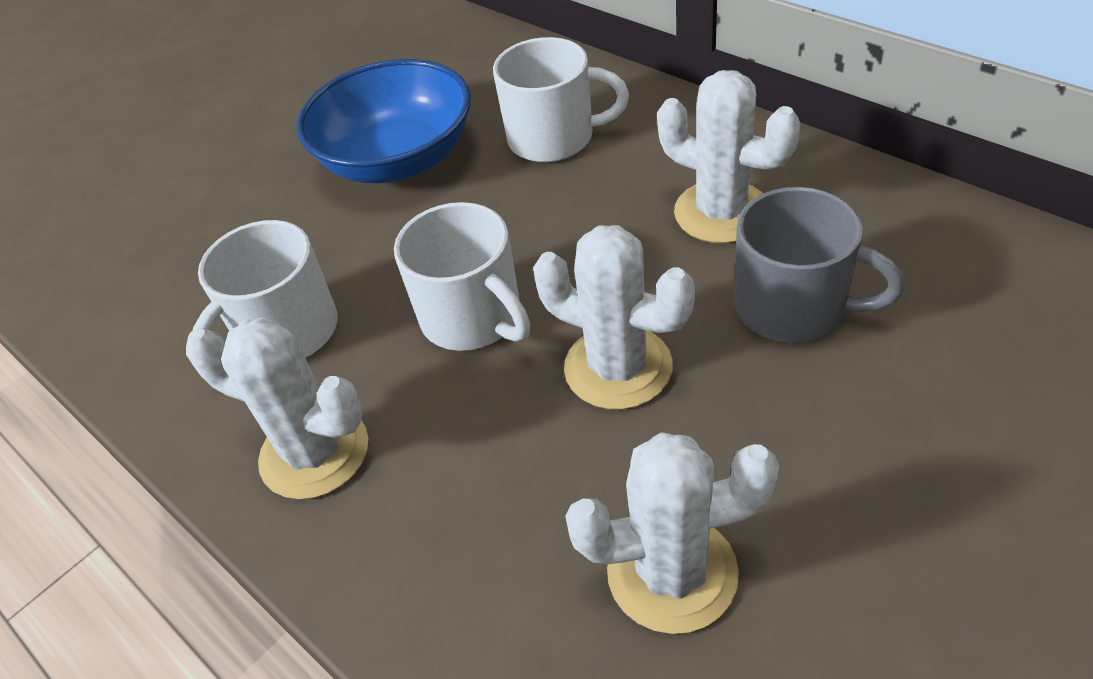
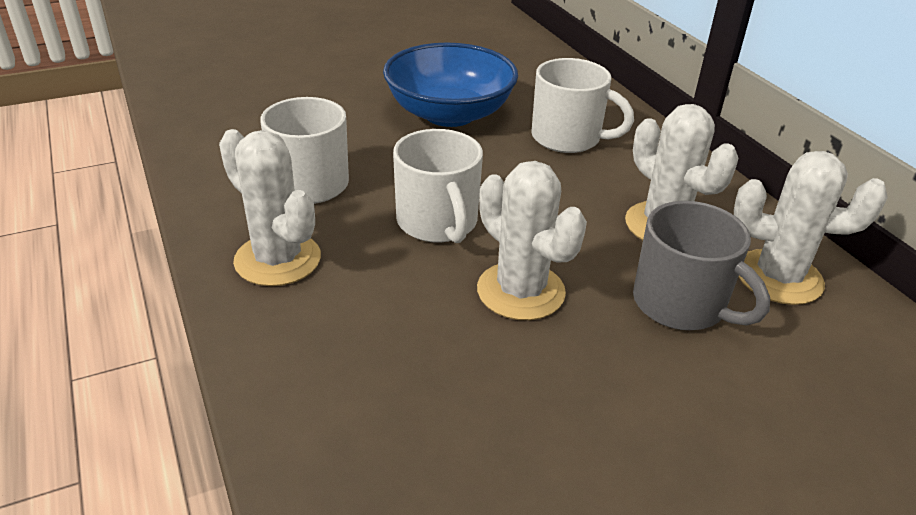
camera: 15 degrees right, 10 degrees down
white cactus [565,432,779,634] -> white cactus moved to [734,151,888,305]

